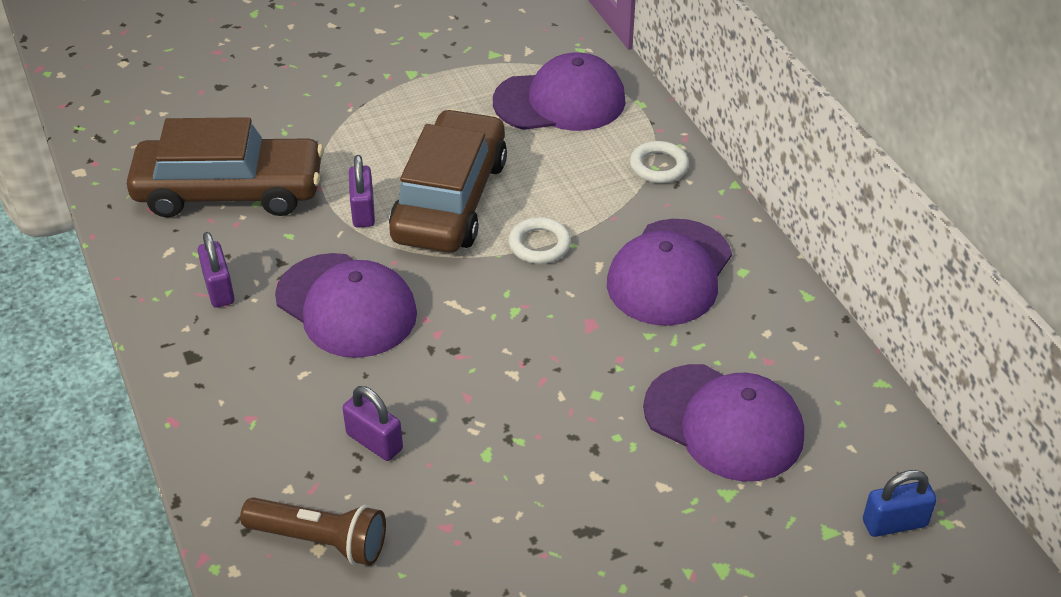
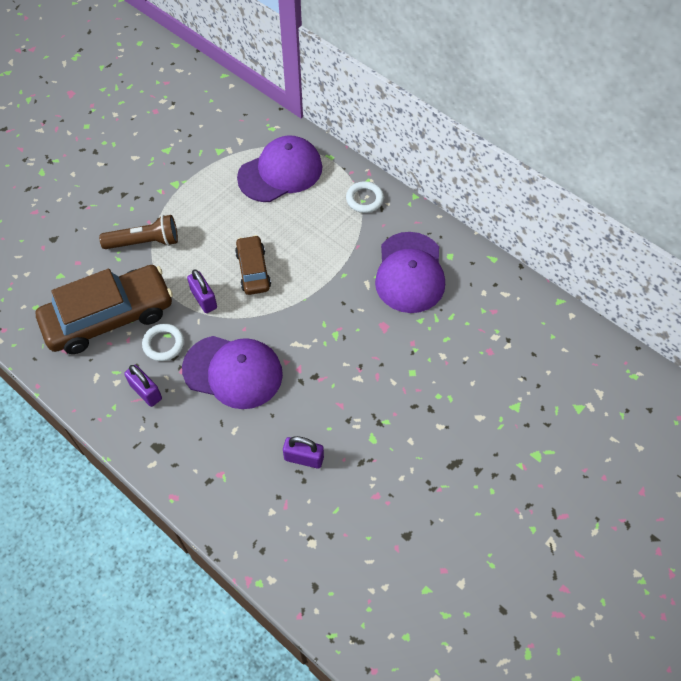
camera: 25 degrees left, 15 degrees up
brown flashlight [240,497,386,566] -> brown flashlight moved to [99,215,178,249]
brown car [389,109,507,253] -> brown car [235,235,271,295], size x0.53
white ring [509,217,571,264] -> white ring moved to [142,323,184,361]
purple cap [643,364,804,481] -> none
blue padlock [863,470,937,537] -> none

